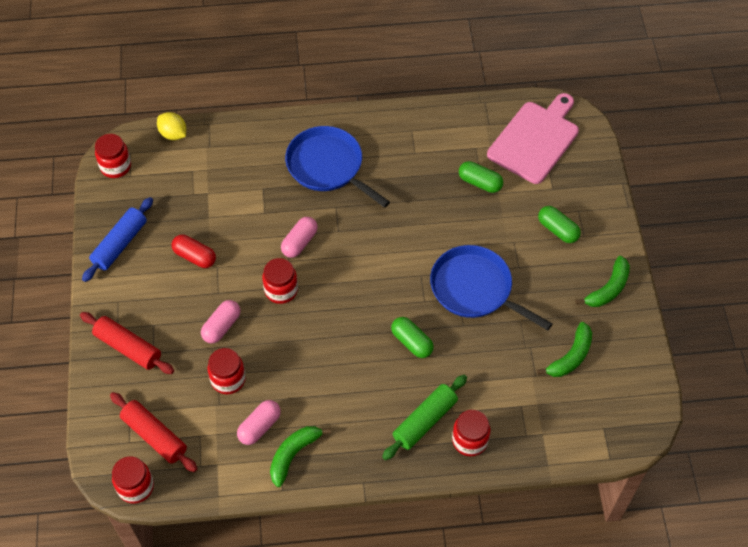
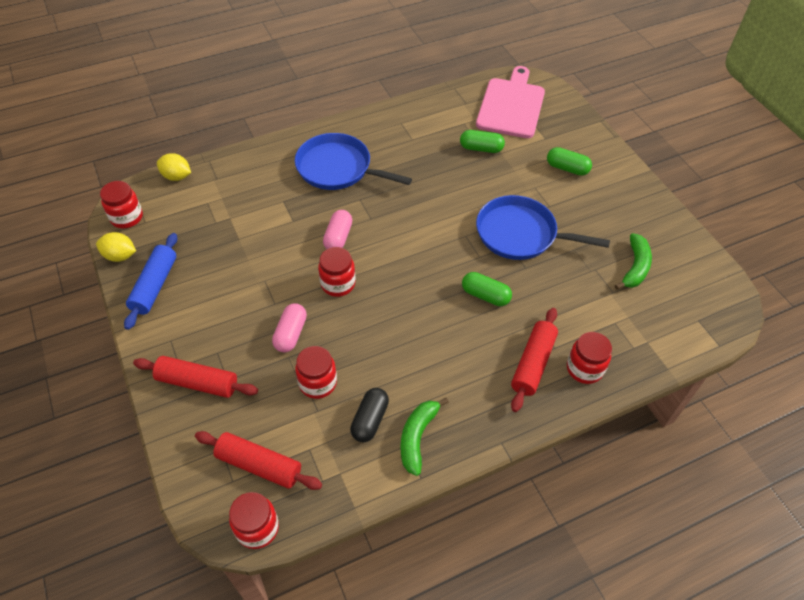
camera: 20 degrees left, 5 degrees down
red capsule [171,235,216,268] -> none
pink capsule [237,400,281,445] -> black capsule [350,388,389,442]
green rolling pin [382,375,467,460] -> red rolling pin [511,308,558,412]
green banana [576,256,630,307] -> none
none -> yellow lemon [96,232,136,262]

